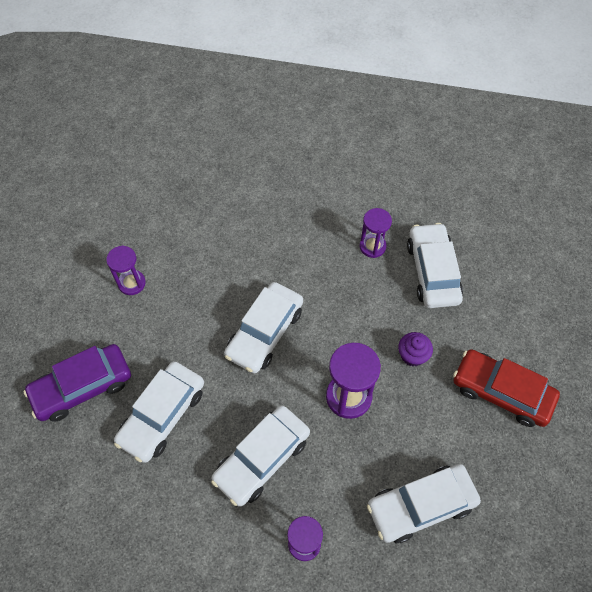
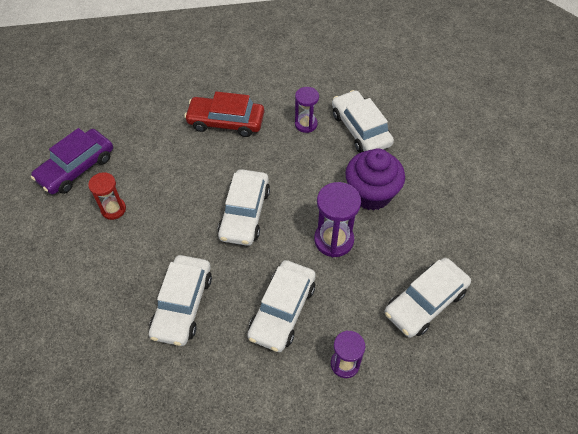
camera: 20 degrees left, 5 degrees down
purple car [23,344,131,422] -> purple car moved to [31,128,113,194]
purple hourglass [106,246,146,295] -> red hourglass [88,172,126,220]
purple cupcake [398,332,433,366] -> purple cupcake [345,149,405,211], size x1.99
red car [453,349,560,427] -> red car moved to [184,91,264,137]

